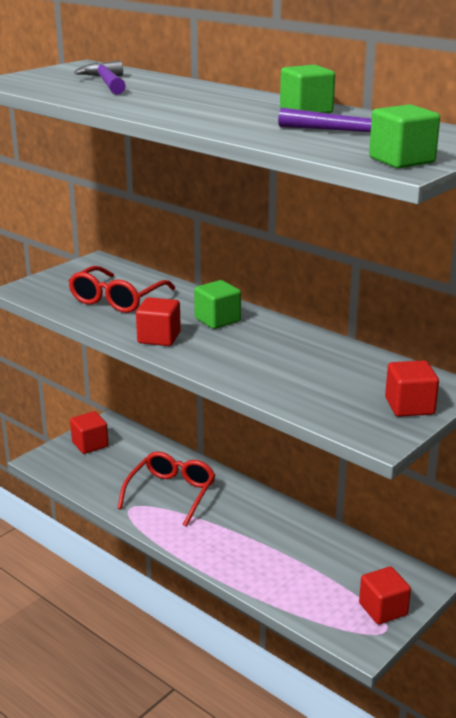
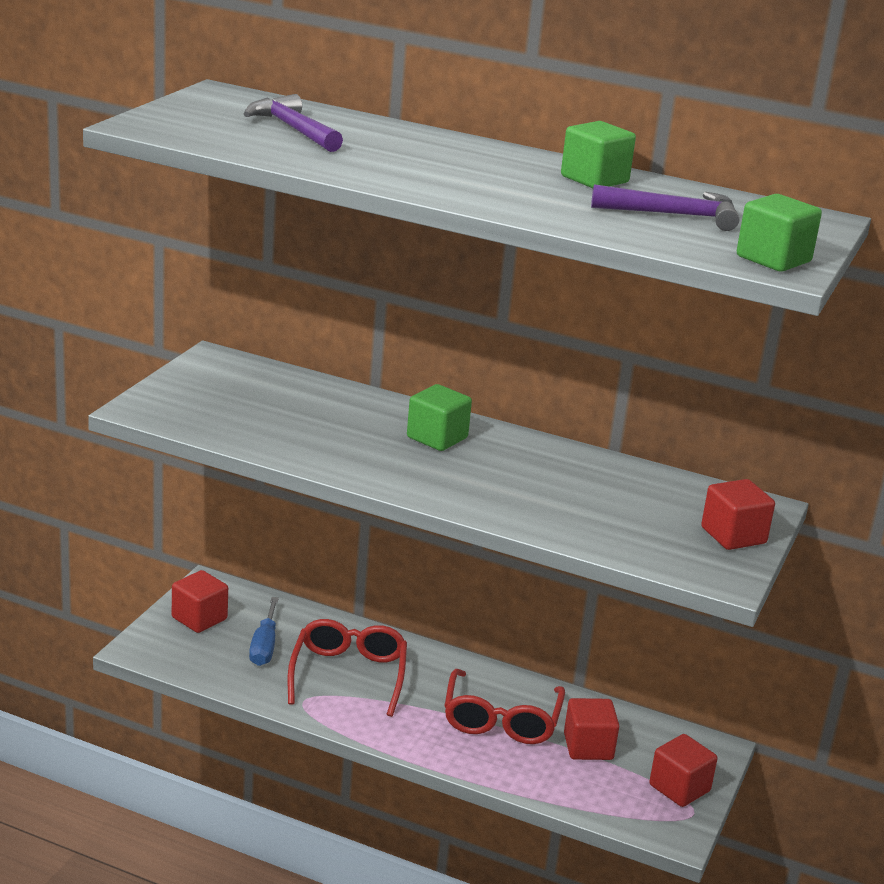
camera: 20 degrees left, 0 degrees up
red glasses [69,266,175,313] -> red glasses moved to [444,669,565,744]
red cube [136,297,181,346] -> red cube moved to [564,698,619,760]
none -> blue screwdriver [249,597,279,666]

